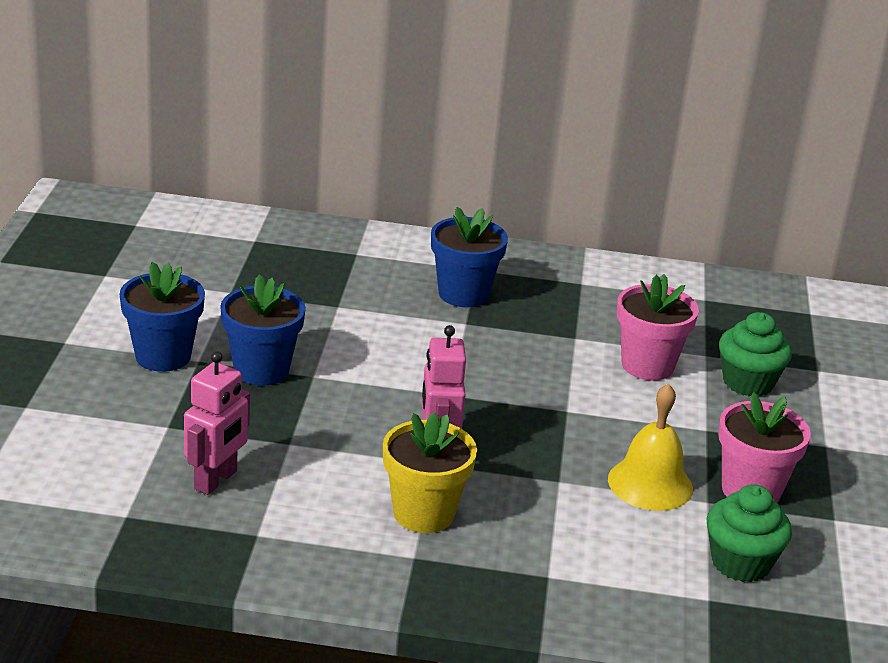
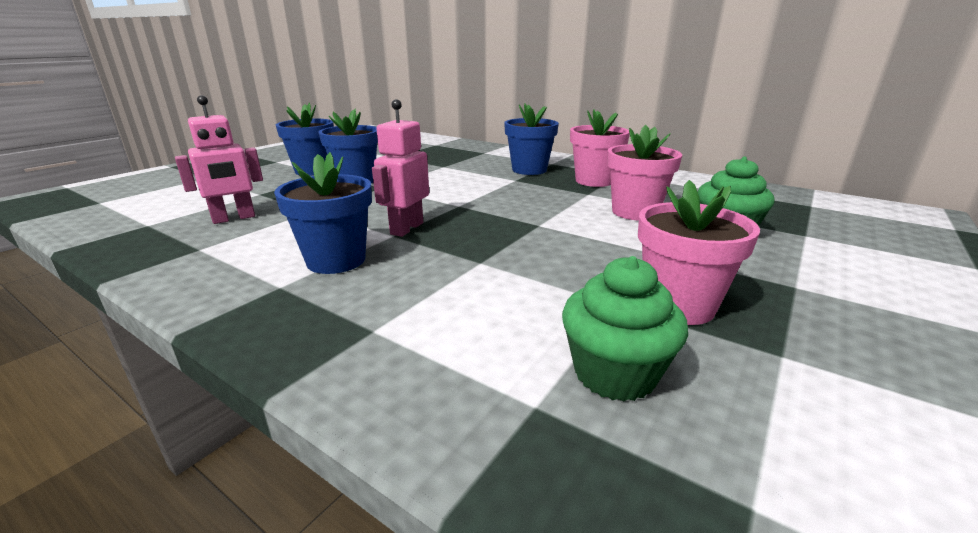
camera: 30 degrees right, 5 degrees down
yellow flower pot [383,412,477,533] -> blue flower pot [274,152,372,274]
yellow bell [608,383,693,511] -> none
none -> pink flower pot [570,109,630,187]

